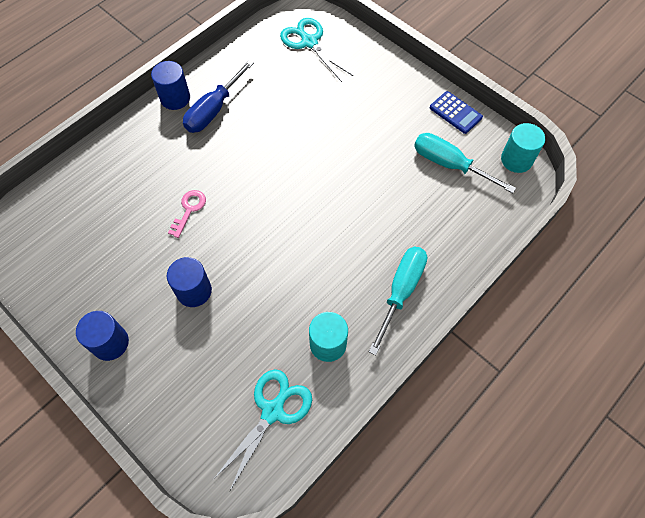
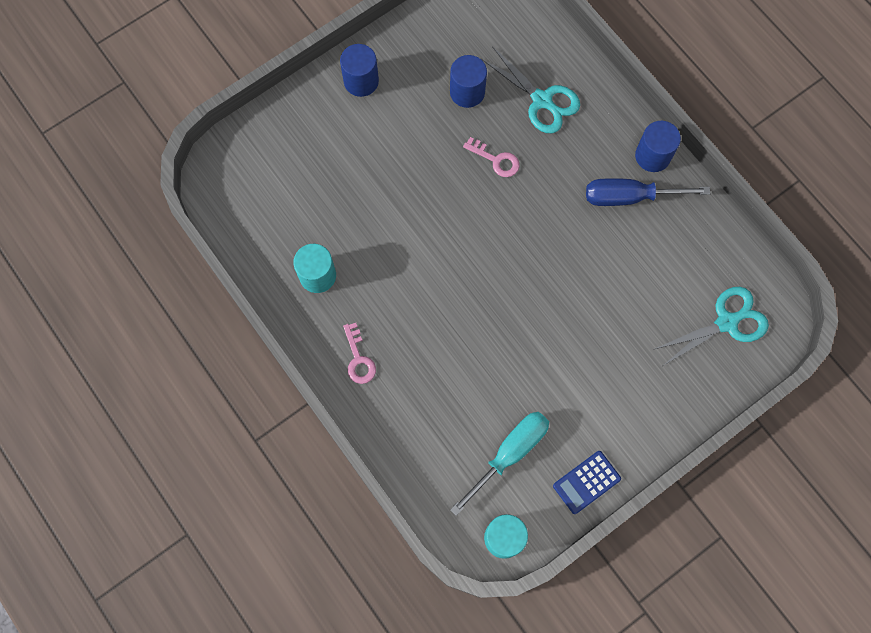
camera: 100 degrees right, 10 degrees up
blue cylinder [167,257,212,307] -> blue cylinder moved to [450,55,487,108]
blue screwdriver [183,60,254,133] -> blue screwdriver turned 45 degrees counterclockwise [586,178,710,206]
turquoise scissors [214,369,312,490] -> turquoise scissors moved to [480,46,580,133]
turquoise screwdriver [369,247,427,355] -> pink key [343,323,376,384]

